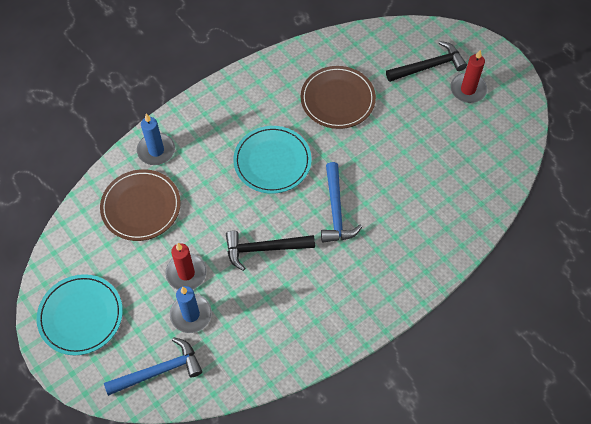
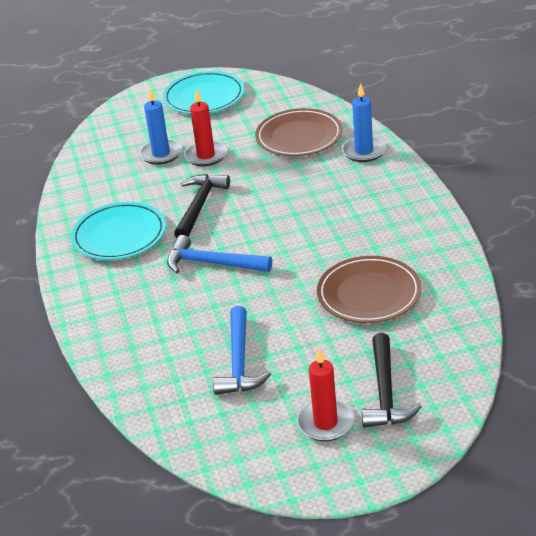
camera: 115 degrees right, 25 degrees down
blue hammer [104,337,202,396] -> blue hammer moved to [213,306,271,395]
turquoise plate [233,126,311,194] -> turquoise plate moved to [71,202,166,260]

